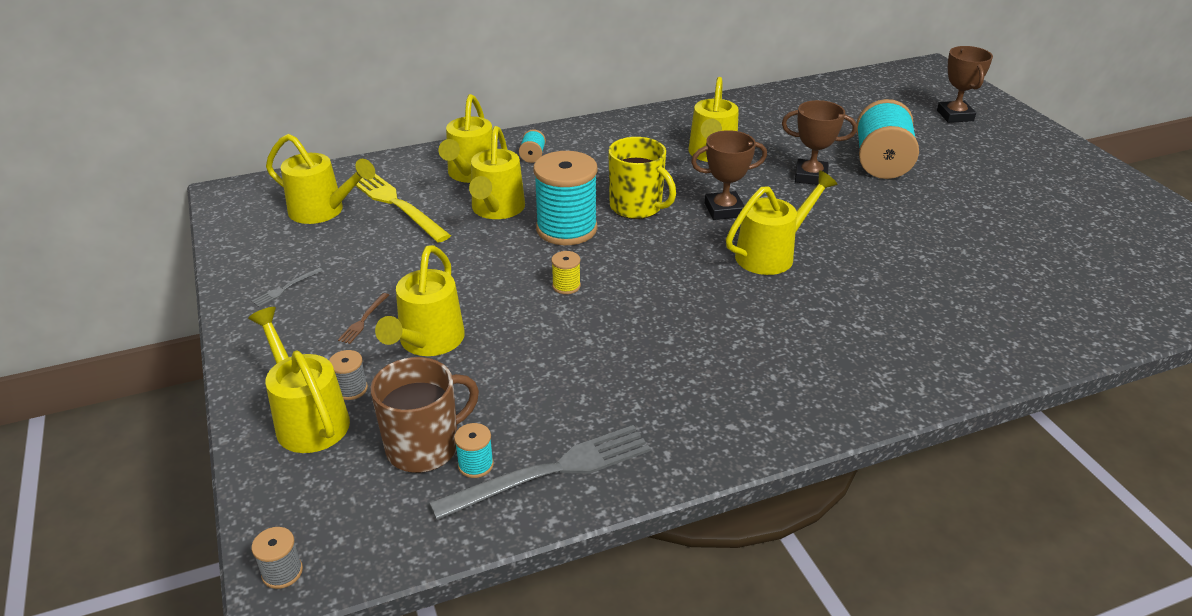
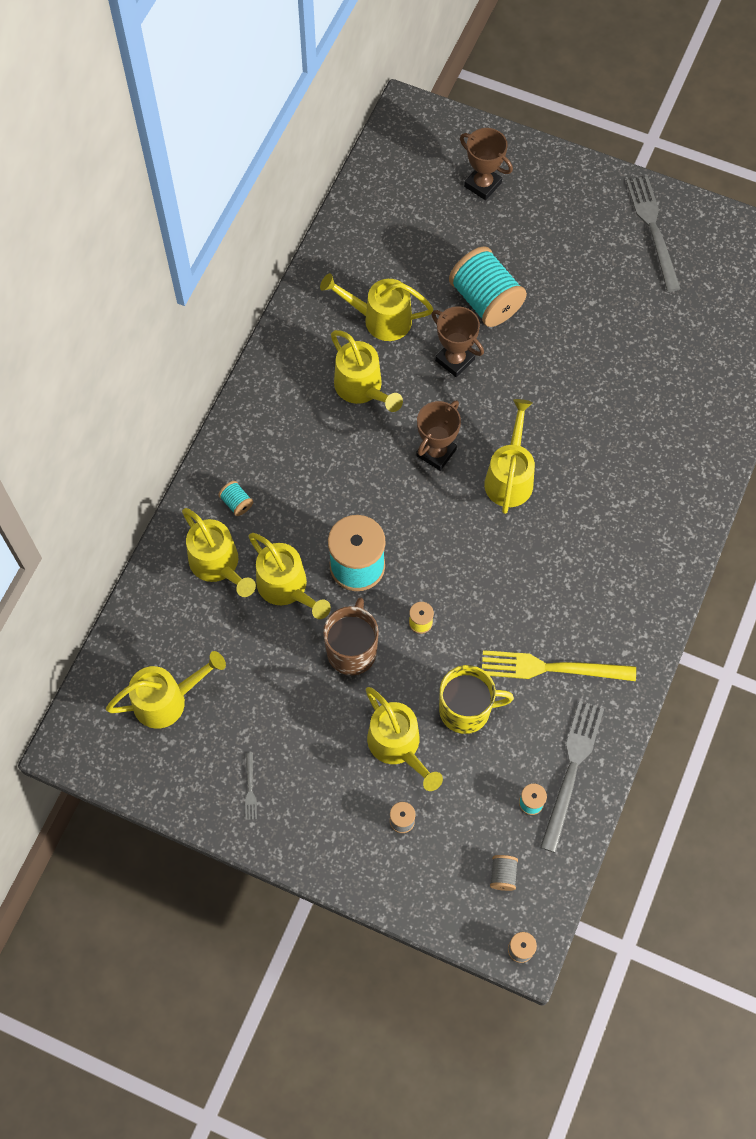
camera: 45 degrees left, 30 degrees up
yellow watering can [248,307,350,453] -> yellow watering can moved to [320,273,433,341]
brown fork [338,293,389,344] -> none
yellow fork [355,174,451,243] -> yellow fork moved to [482,650,636,681]
brown mug [370,357,479,473] -> brown mug moved to [323,597,379,675]
yellow mug [608,137,676,219] -> yellow mug moved to [439,665,514,734]
brown trophy [782,100,857,185] -> brown trophy turned 75 degrees clockwise [432,306,484,377]
none -> grey spool [490,855,518,891]
none -> grey fork [626,176,681,292]

